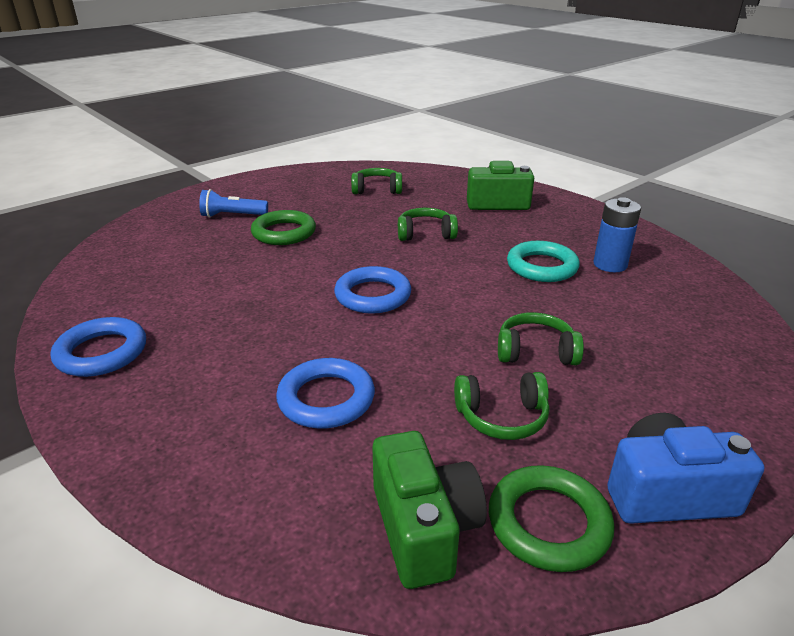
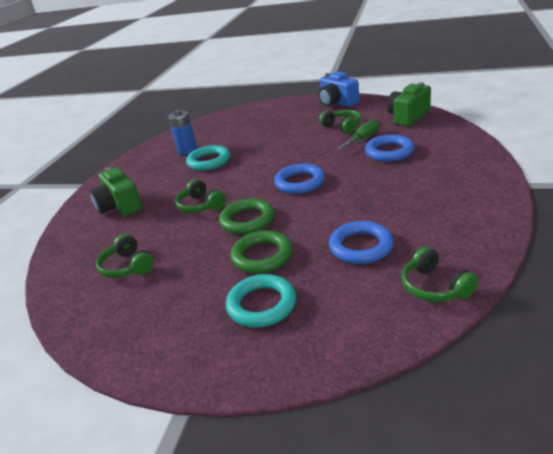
camera: 120 degrees left, 0 degrees up
blue ring [51,317,146,377] -> blue ring moved to [329,221,394,264]
blue flashlight [199,189,268,217] -> turquoise ring [226,274,296,328]
green ring [489,465,615,572] -> green ring moved to [219,198,274,235]
green headphones [498,312,584,365] -> green headphones moved to [401,246,478,302]
none -> green screwdriver [337,120,379,149]

